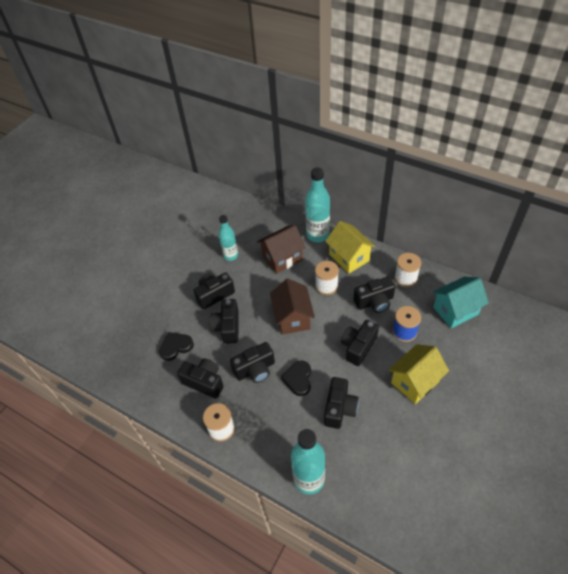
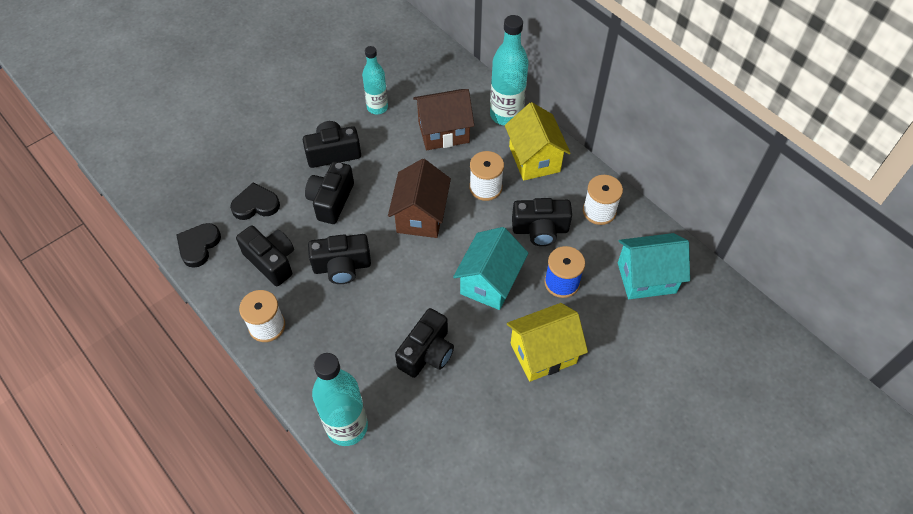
camera: 15 degrees right, 5 degrees up
black heart [281,360,311,396] -> black heart moved to [176,223,221,268]
black camera [341,320,379,366] -> turquoise house [453,227,528,310]

